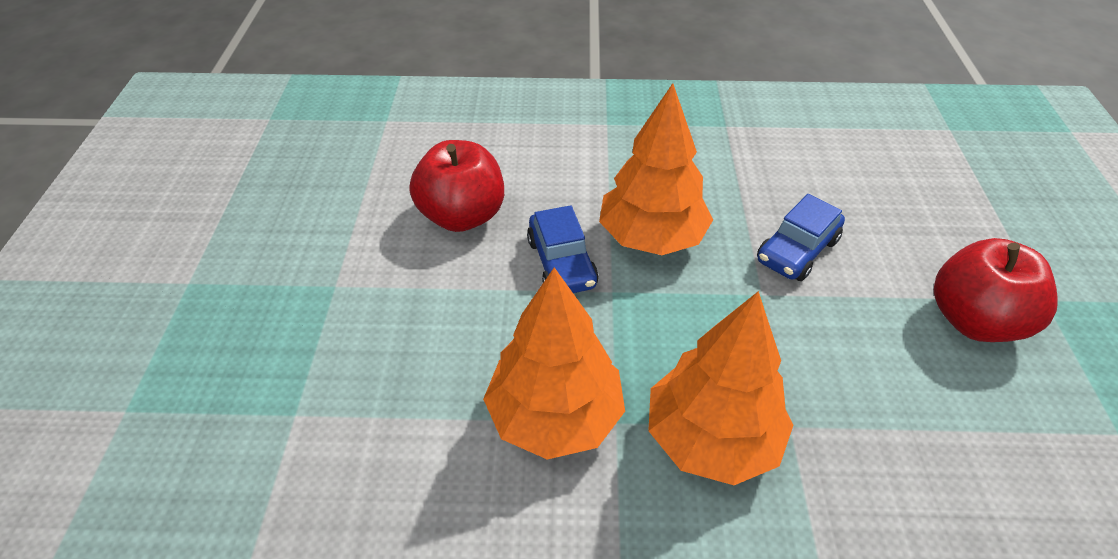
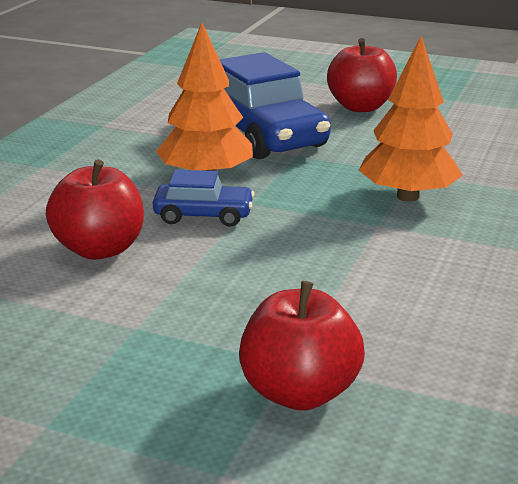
camera: 70 degrees left, 20 degrees down
orange tree [483,267,625,460] -> none
blue car [757,194,845,281] -> blue car [219,52,331,159], size x1.96
none -> red apple [239,281,365,411]

